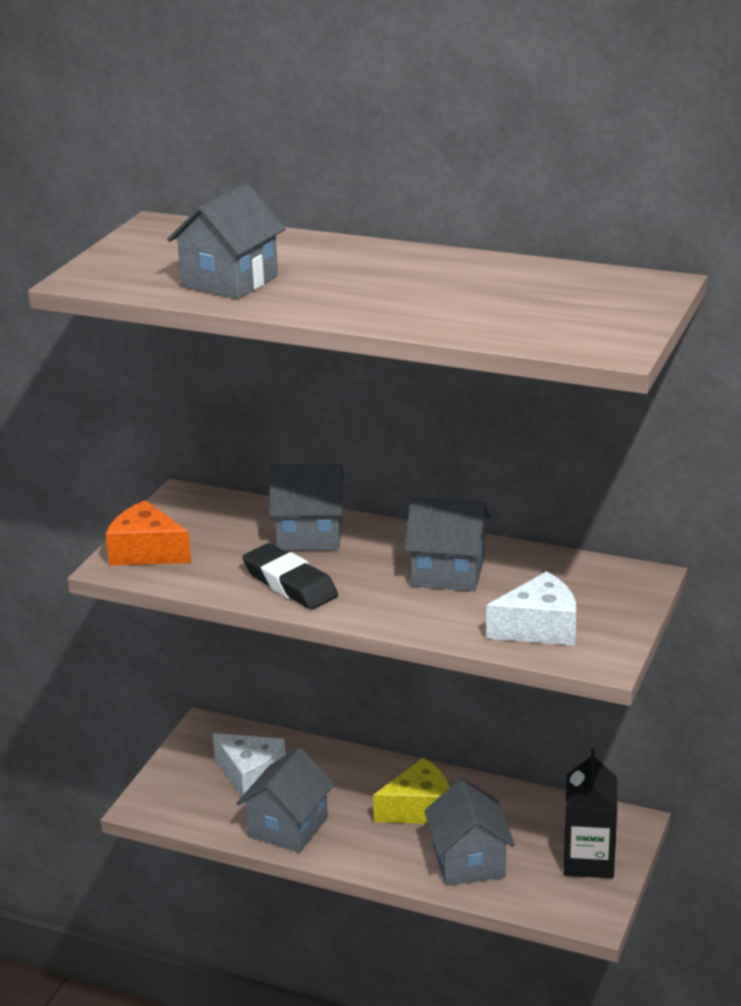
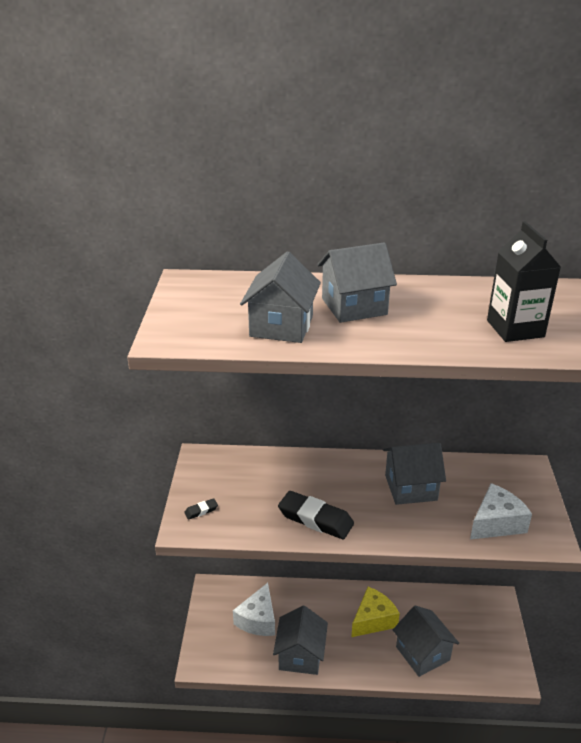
camera: 20 degrees left, 5 degrees up
orange cheese [106,500,191,566] -> black eraser [184,498,218,520]
white cheese [213,733,286,797] -> white cheese turned 90 degrees clockwise [233,583,275,636]
grey house [269,464,344,551] -> grey house moved to [317,242,397,323]
black carton [564,748,617,878] -> black carton moved to [487,221,561,342]

